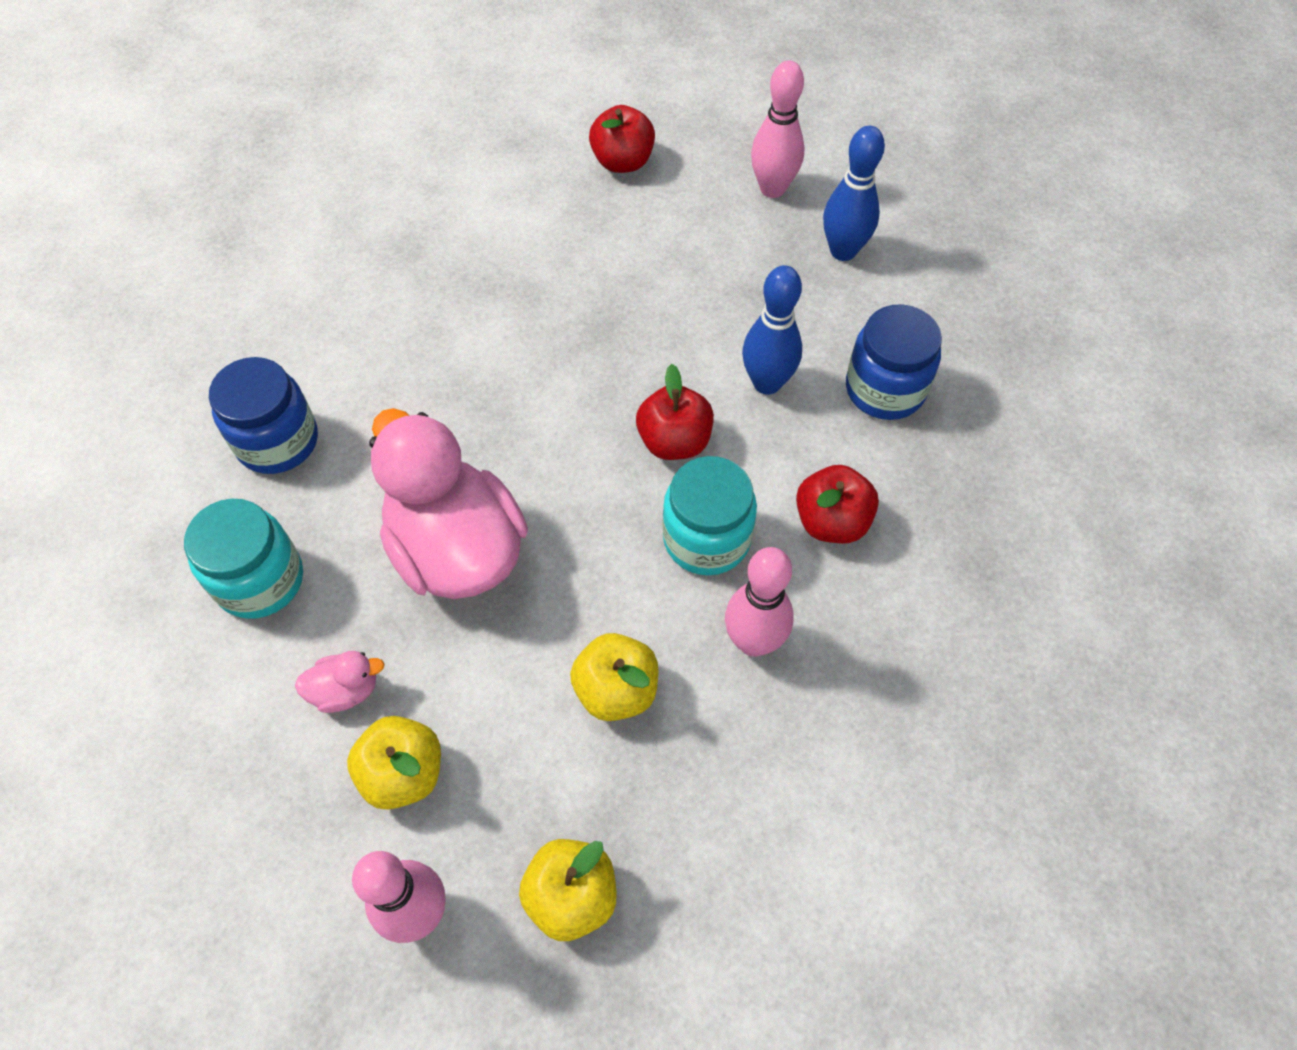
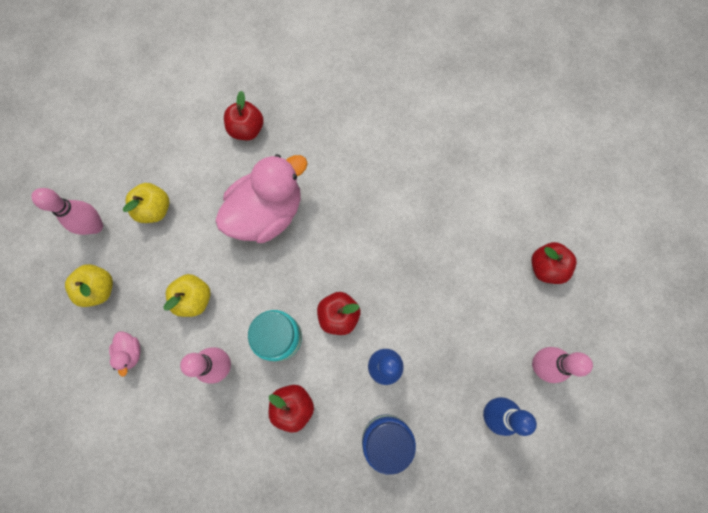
camera: 85 degrees right, 15 degrees up
turquoise jar [184,499,303,619] -> red apple [224,91,264,140]
blue jar [209,357,318,474] -> none
pink duck [295,651,385,713] -> pink duck moved to [109,332,141,377]

